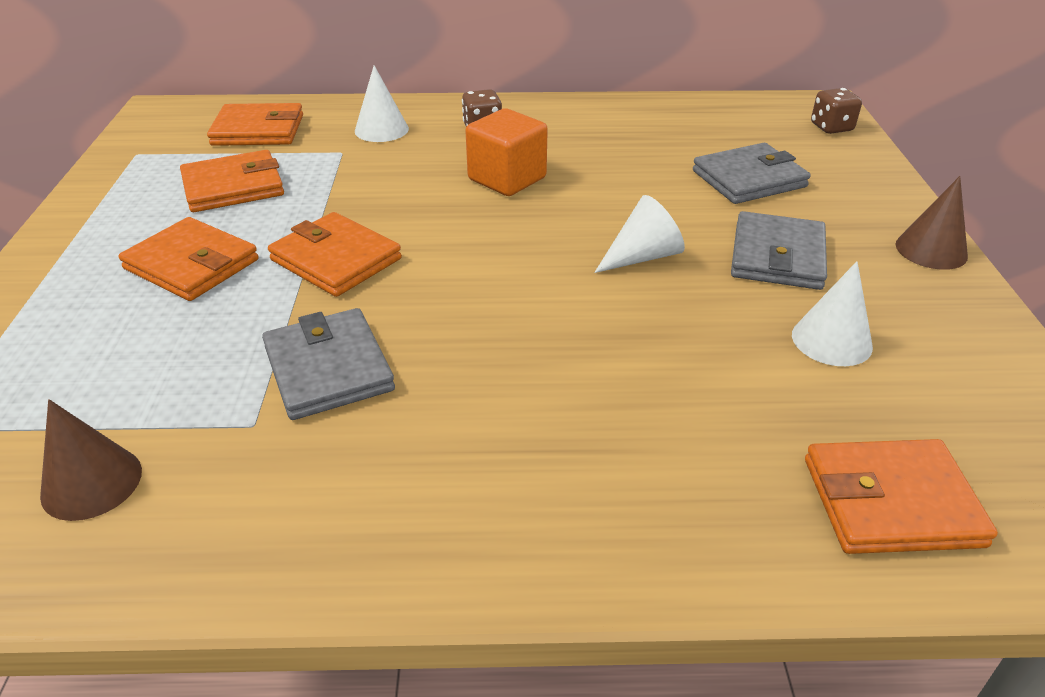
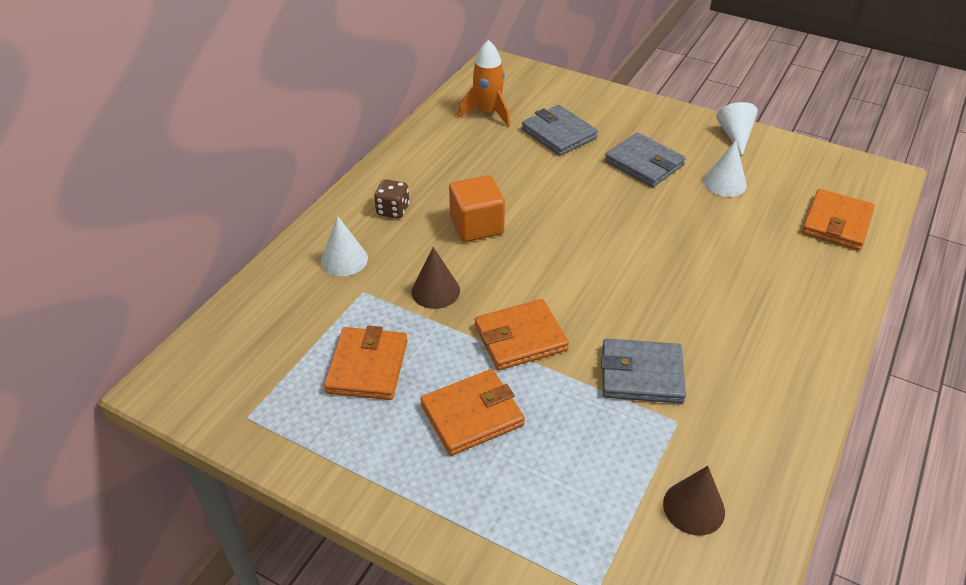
camera: 60 degrees left, 5 degrees up
orange wallet [207,103,303,146] -> none
white cone [594,195,685,273] -> white cone moved to [716,102,758,156]
grey wallet [693,143,810,204] -> grey wallet turned 45 degrees counterclockwise [522,105,598,156]
brown dice [811,88,862,134] -> none
brown cone [895,176,968,270] -> brown cone moved to [411,247,460,309]
none -> orange rocket [458,40,510,127]

